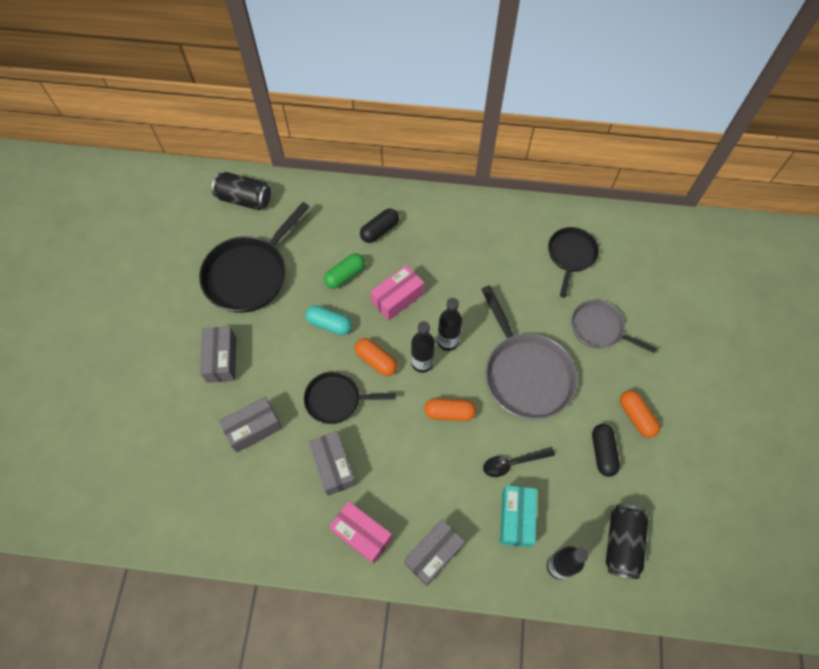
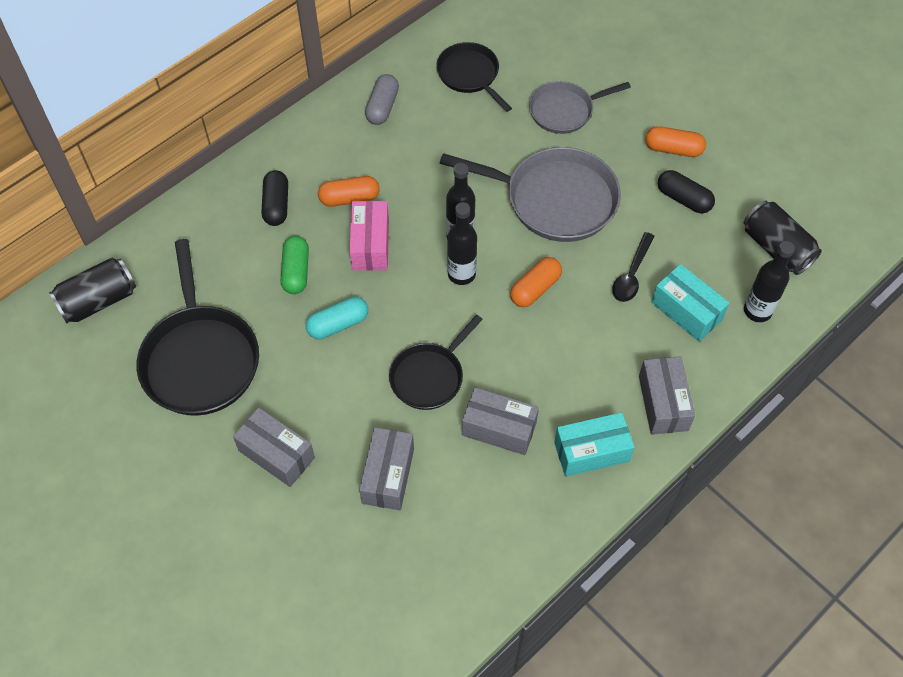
camera: 50 degrees left, 5 degrees down
pink box [329,501,392,564] -> turquoise box [554,412,635,477]
orange capsule [355,338,398,376] -> orange capsule moved to [318,176,380,207]
none -> grey capsule [365,74,399,125]

